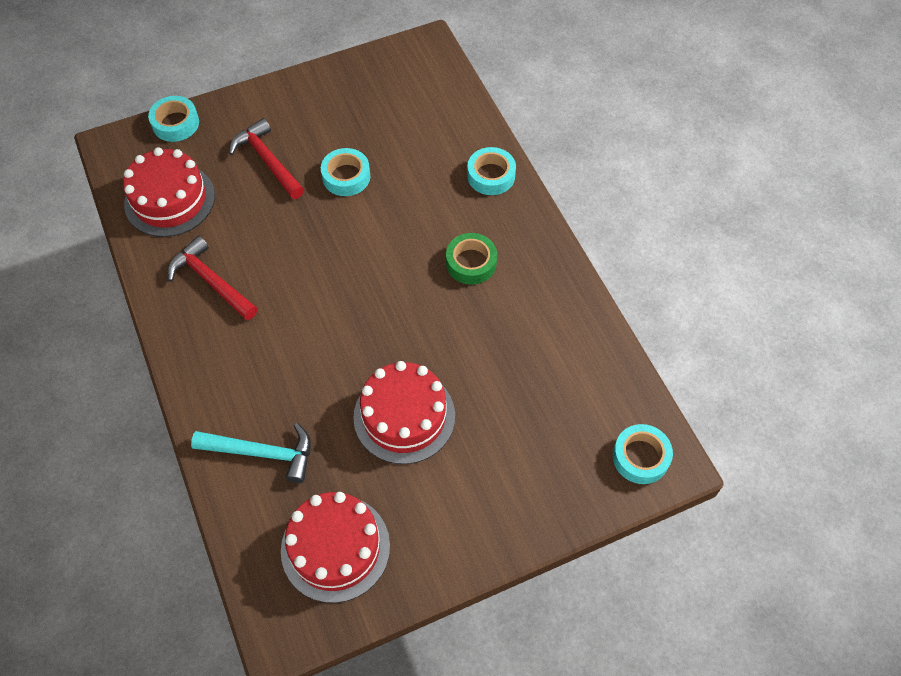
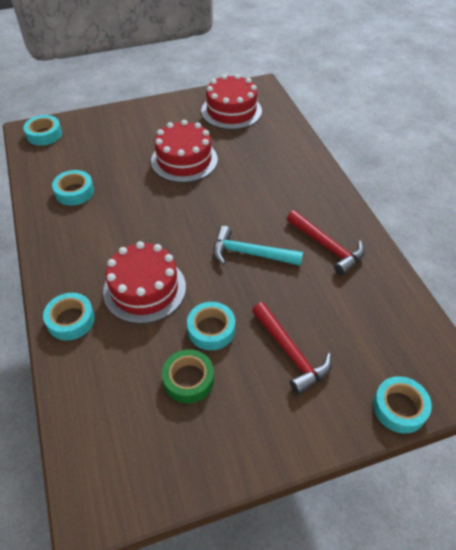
camera: 175 degrees left, 10 degrees down
red cake [123,147,215,237] -> red cake moved to [103,241,186,324]
turquoise hammer [191,423,311,483] -> turquoise hammer moved to [213,226,303,266]
green tape [446,233,497,285] -> green tape moved to [162,349,214,403]
none -> turquoise tape [52,170,94,206]

